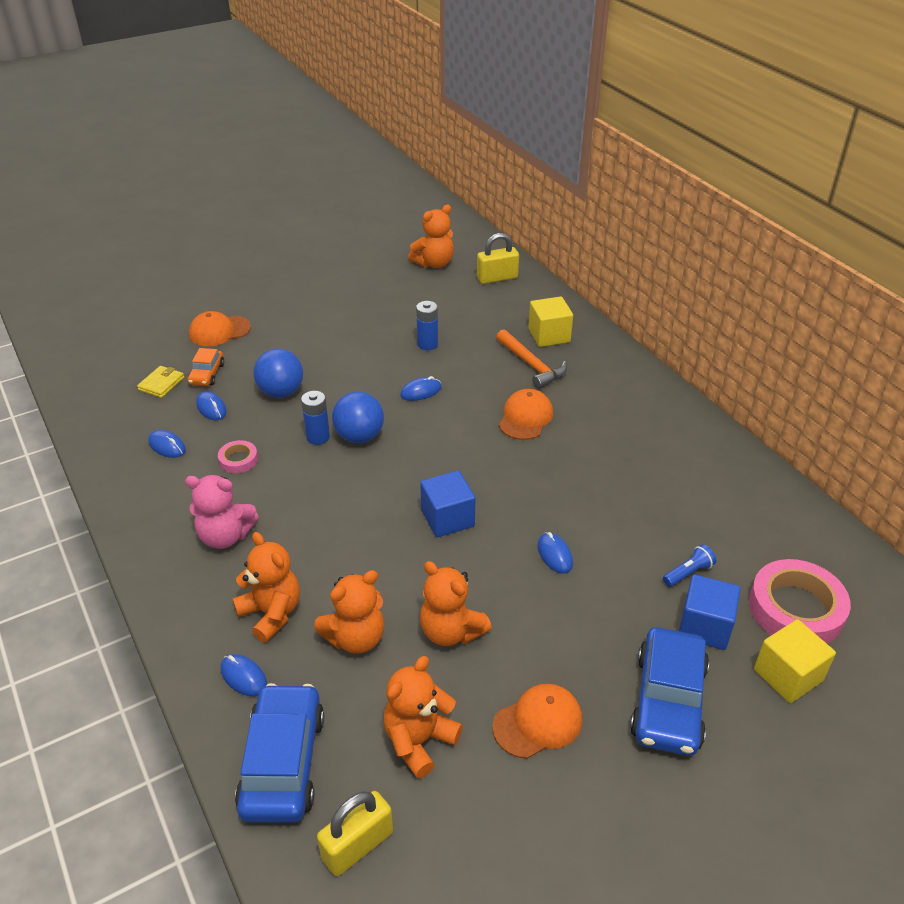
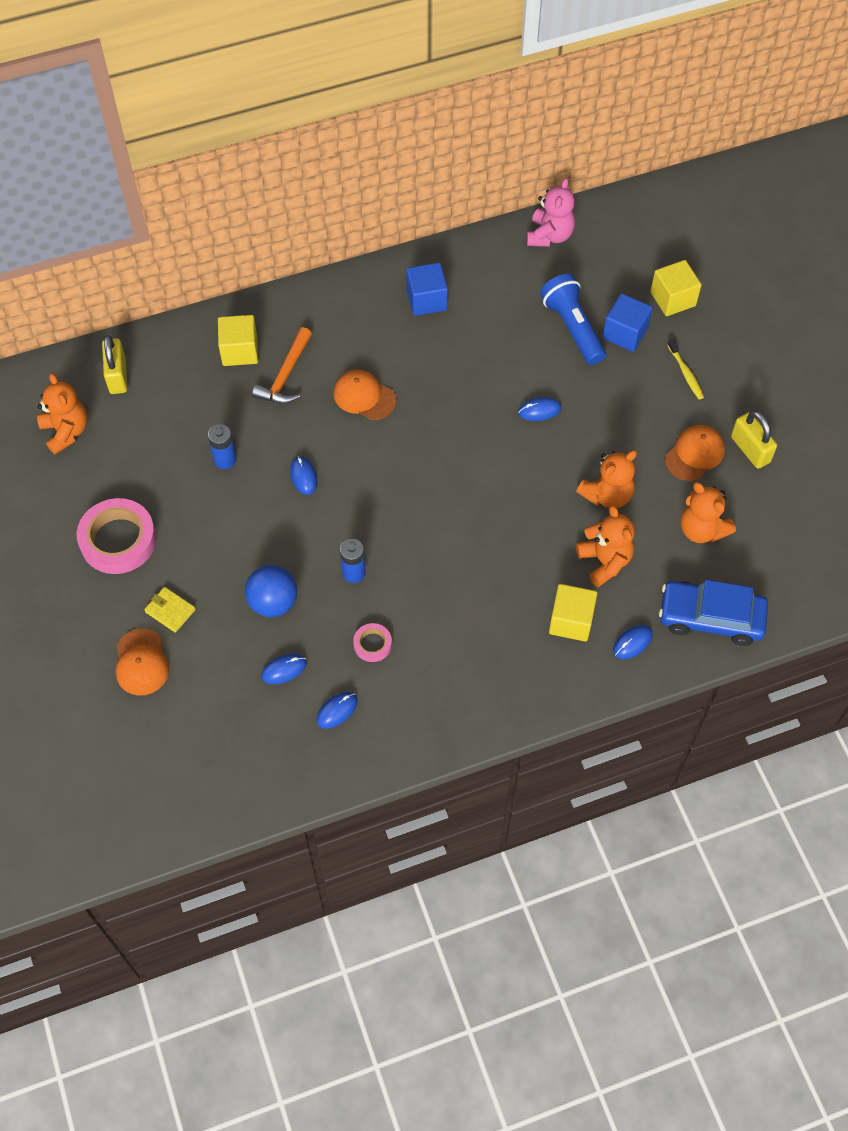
camera: 80 degrees left, 20 degrees up
yellow wallet [137,366,184,398] -> yellow wallet moved to [144,587,196,633]
pink teddy bear [185,475,259,549] -> pink teddy bear moved to [527,178,575,247]
orange car [187,348,224,386] -> none
orange teddy bear [232,532,300,643] -> yellow cube [549,584,598,642]
yellow padlock [317,791,393,876] -> yellow padlock moved to [731,411,777,469]
blue ball [332,392,384,443] -> none
blue cube [420,470,476,537] -> blue cube moved to [406,262,448,316]
orange cap [492,684,582,759] -> orange cap turned 60 degrees clockwise [665,425,725,481]
orange hammer [496,329,567,389] -> orange hammer turned 135 degrees clockwise [252,327,312,404]
blue car [630,627,709,756] -> yellow toothbrush [667,339,704,399]
blue flashlight [663,544,716,587] -> blue flashlight [540,274,606,365], size x2.09
pink tape [749,559,851,644] -> pink tape moved to [77,498,156,574]

